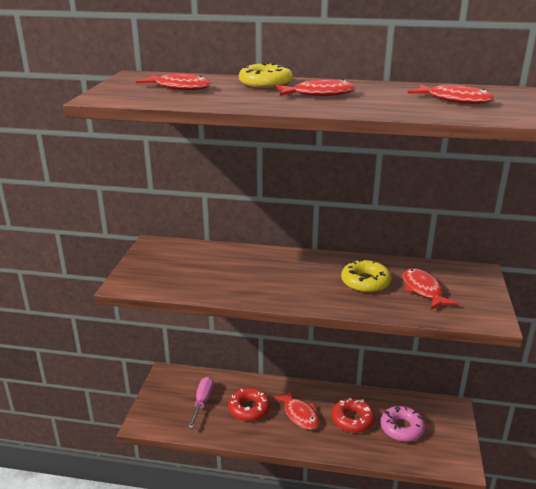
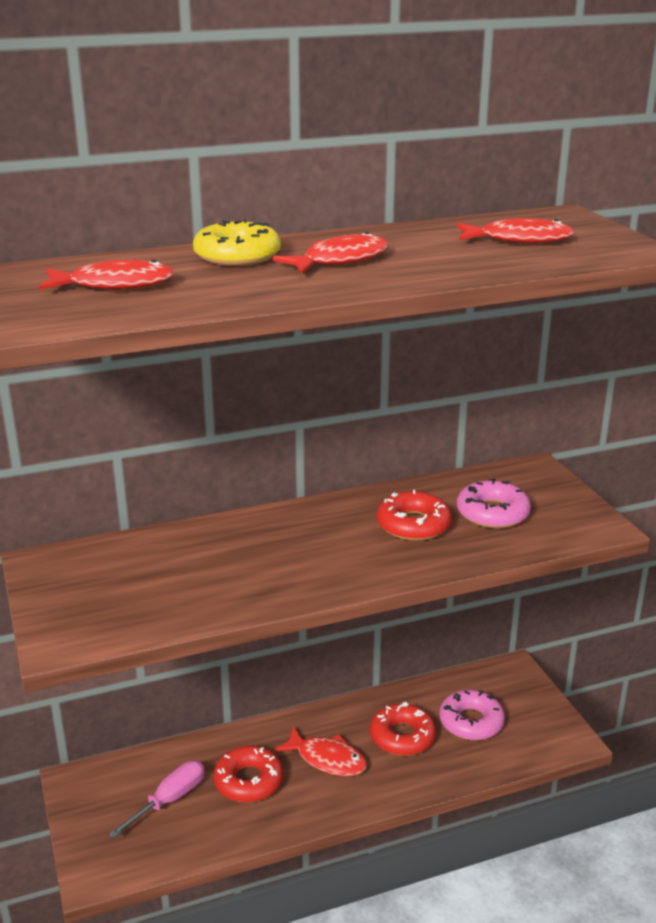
camera: 30 degrees left, 0 degrees up
pink screwdriver [188,377,214,429] -> pink screwdriver turned 60 degrees clockwise [109,761,205,838]
yellow donut [341,259,391,293] -> red donut [377,490,452,541]
red fish [403,268,458,309] -> pink donut [457,479,531,529]

